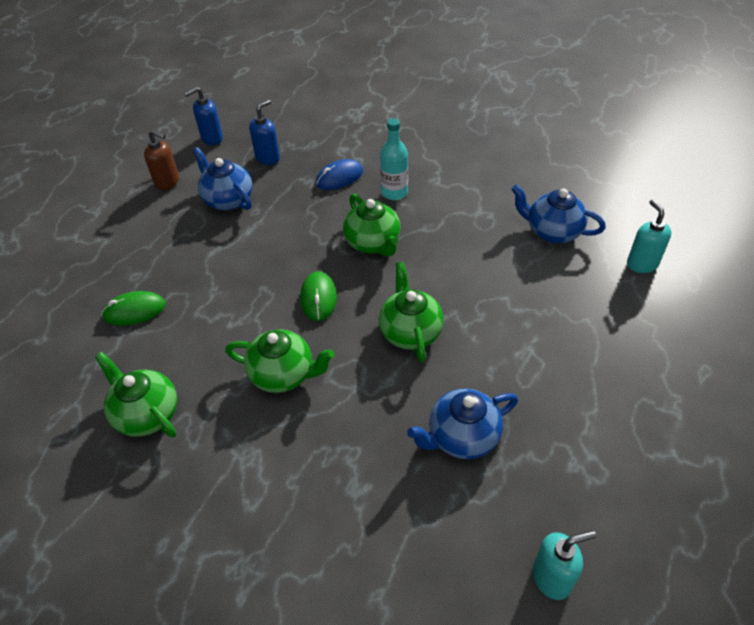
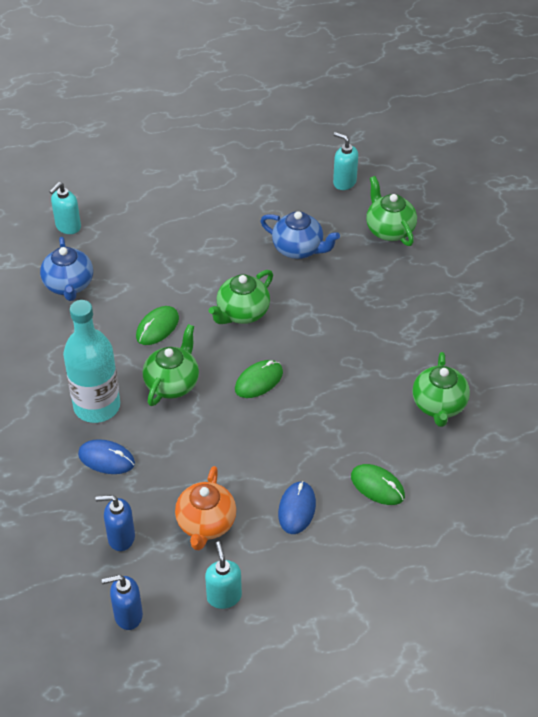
camera: 130 degrees left, 0 degrees up
brown soap dispenser [144,130,179,190] -> turquoise soap dispenser [205,541,242,609]
blue soap dispenser [184,87,223,145] -> blue soap dispenser turned 150 degrees clockwise [102,575,143,630]
blue teapot [193,147,252,211] -> orange teapot [175,466,236,550]
green teapot [225,329,334,393] -> green teapot moved to [366,176,417,246]
turquoise bottle [380,118,408,200] -> turquoise bottle [63,300,120,423], size x1.65
none -> green mouse [136,306,179,345]
none -> blue mouse [278,481,316,534]

